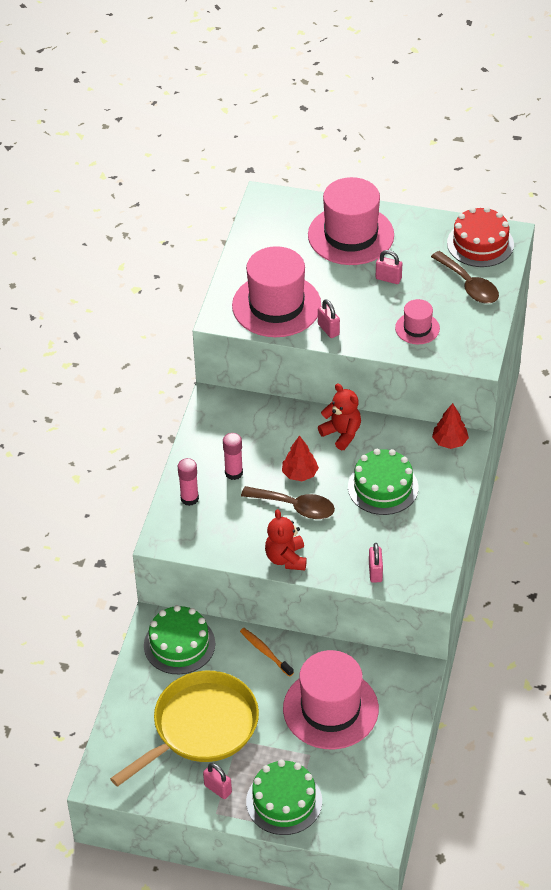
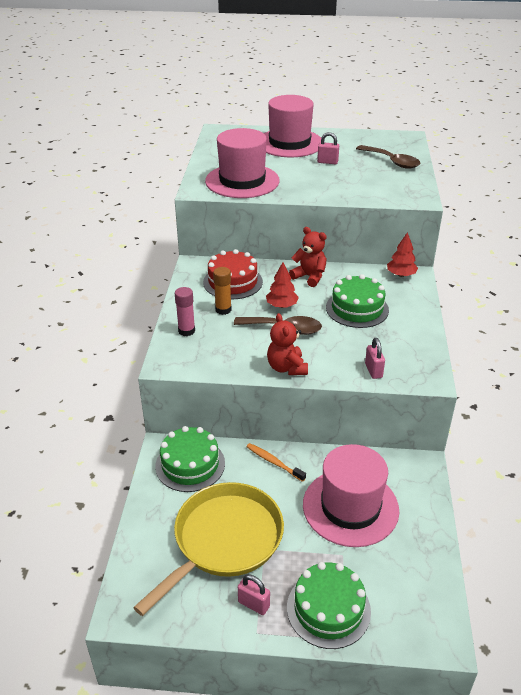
camera: 10 degrees left, 10 degrees down
pink glue stick [223,433,243,480] -> orange glue stick [213,267,232,315]
pink padlock [318,299,340,338] -> none
pink hat [395,299,440,344] -> none
red cake [447,207,514,267] -> red cake moved to [203,249,263,299]

